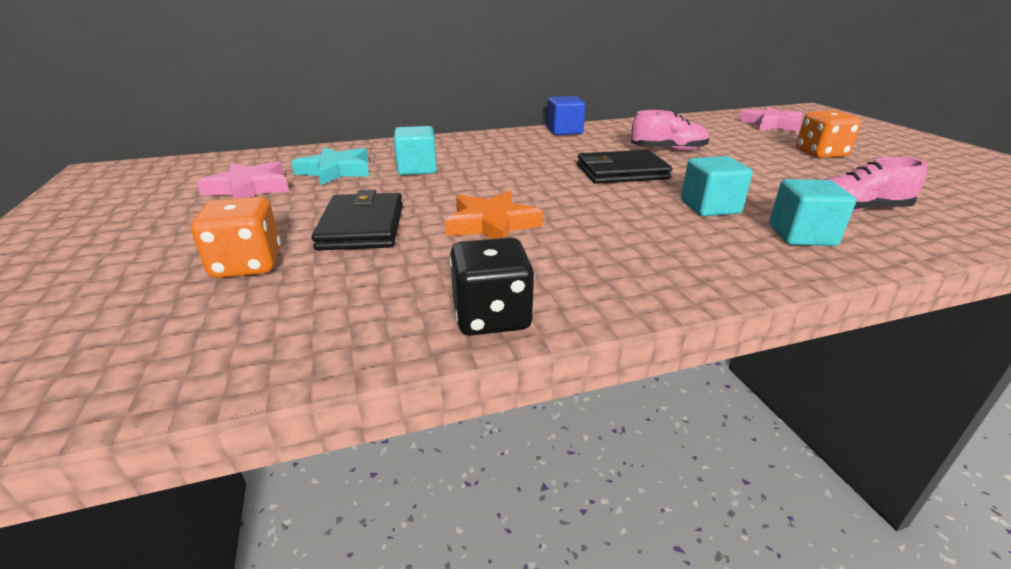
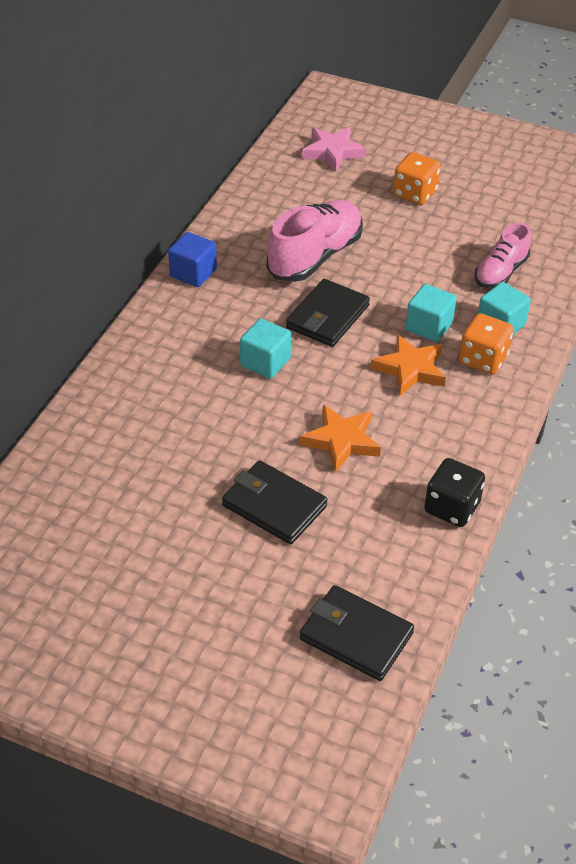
camera: 50 degrees left, 15 degrees up
orange dice [191,197,281,278] -> orange dice moved to [459,313,513,374]
pink star [197,161,289,199] -> none
turquoise star [291,147,369,185] -> none
turquoise cube [394,126,437,175] -> turquoise cube moved to [240,318,291,379]
pink shoe [631,110,710,151] -> pink shoe [267,200,363,282], size x1.62
none -> black wallet [300,585,414,681]
none -> orange star [370,334,446,396]

